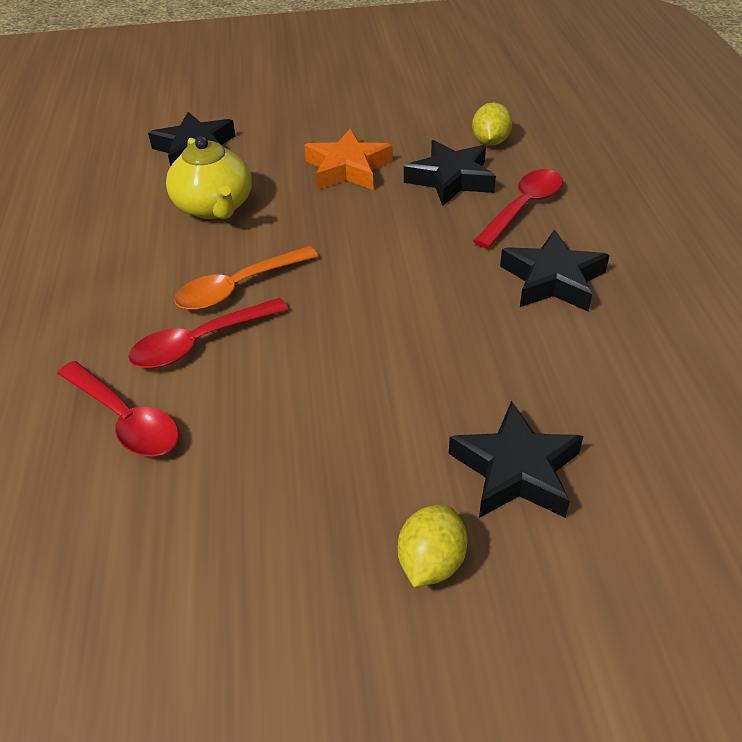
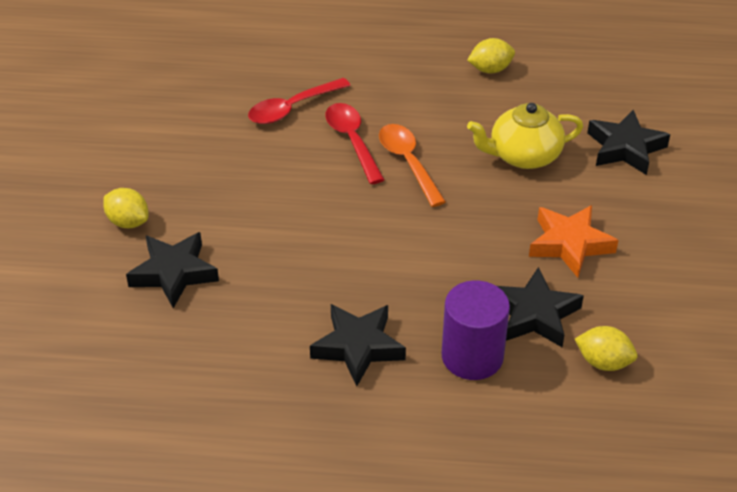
camera: 100 degrees right, 0 degrees up
red spoon [473,169,563,249] -> purple cylinder [442,280,510,380]
none -> yellow lemon [467,38,515,73]

